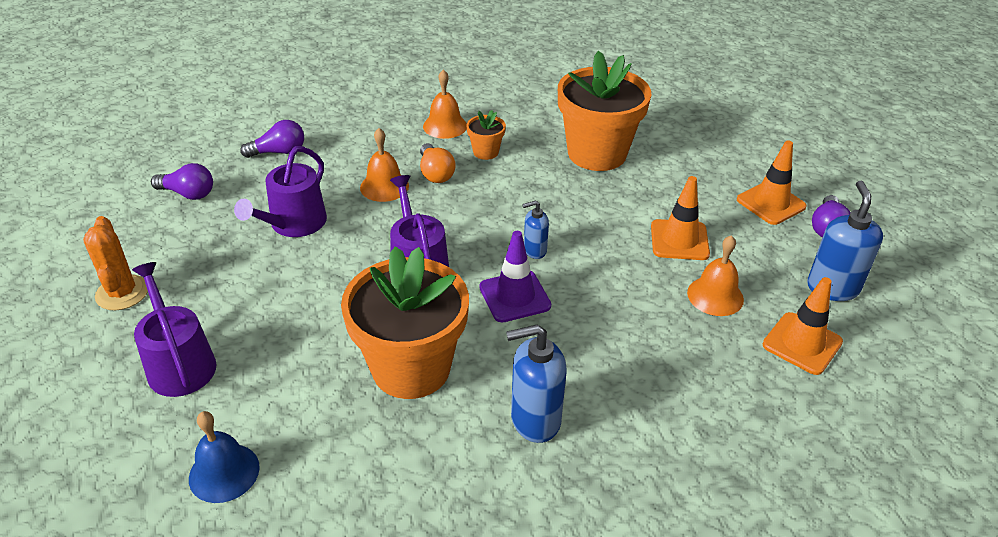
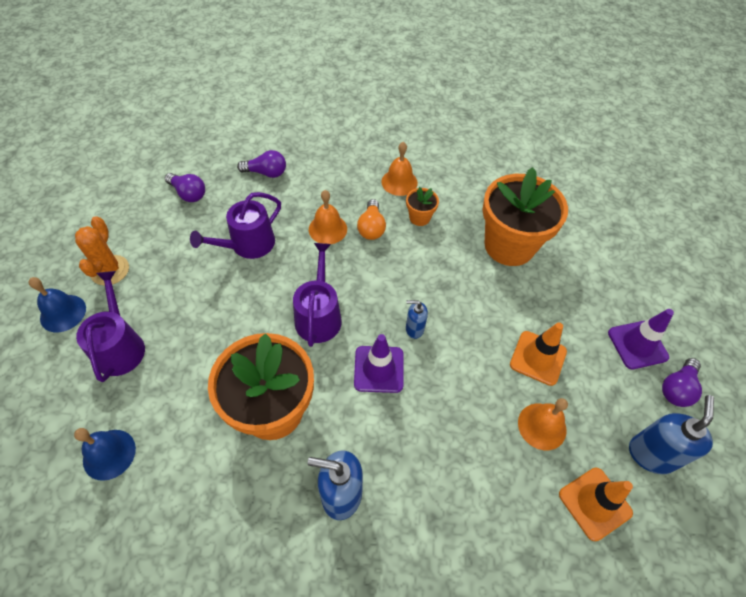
camera: 20 degrees right, 15 degrees up
orange traffic cone [737,141,807,225] -> purple traffic cone [608,309,674,369]
none -> blue bell [29,277,86,332]

